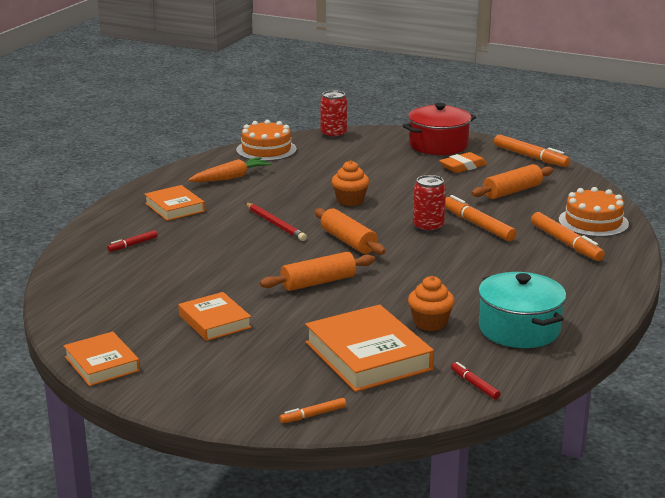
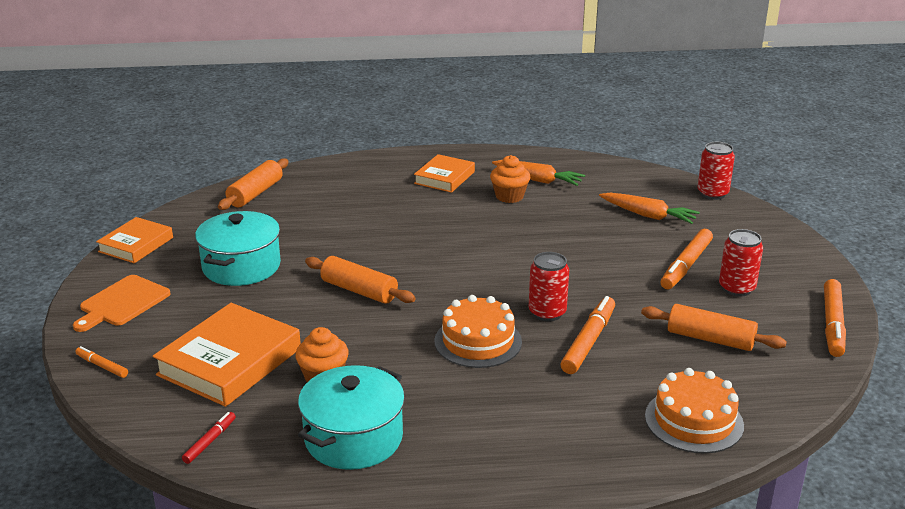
camera: 60 degrees right, 5 degrees up
red marker [107,230,157,252] -> none
orange book [178,292,252,341] -> turquoise pot [195,211,281,286]
orange cake [236,120,297,161] -> orange cake moved to [434,295,522,368]
red pencil [245,203,307,241] -> none
orange rolling pin [315,208,386,255] -> orange rolling pin moved to [218,158,289,210]
orange cupcake [331,160,370,206] -> orange cupcake moved to [490,155,530,203]
red pot [402,103,476,155] -> none
orange eraser [439,152,487,173] -> red can [719,229,763,297]
orange marker [531,212,605,261] -> orange marker moved to [661,229,713,289]
none -> orange cutting board [73,275,171,332]
none -> orange carrot [599,193,700,224]

